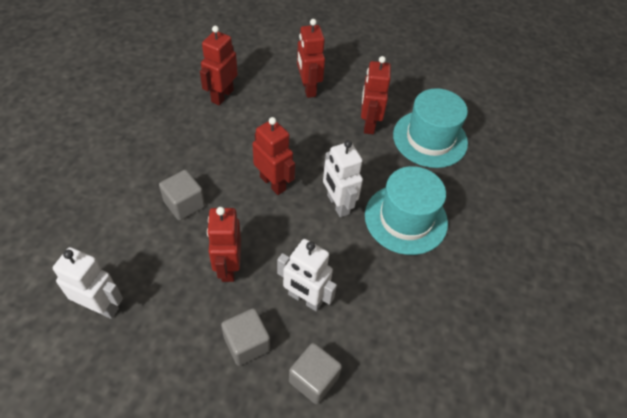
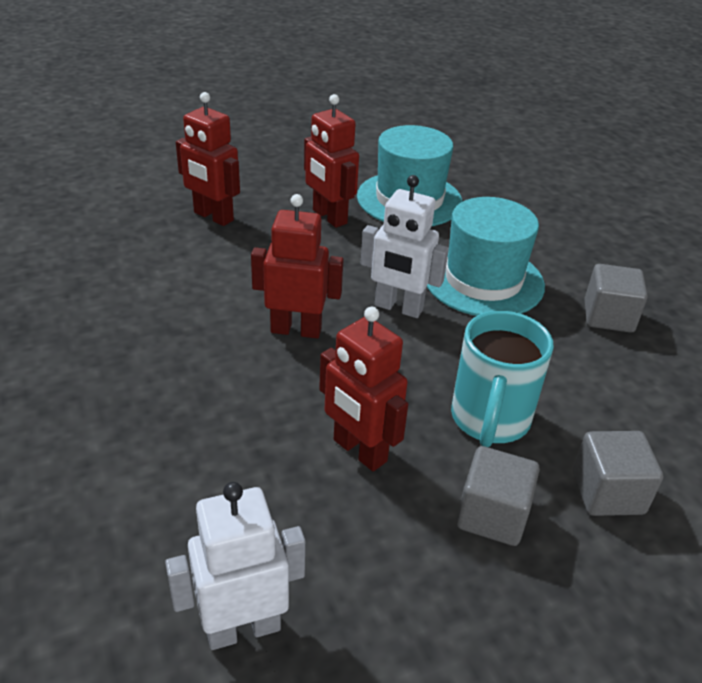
camera: 40 degrees left, 15 degrees down
grey cube [159,170,205,220] -> grey cube moved to [584,264,648,333]
red robot [200,26,238,106] -> none
white robot [277,239,337,311] -> turquoise mug [451,311,554,447]

